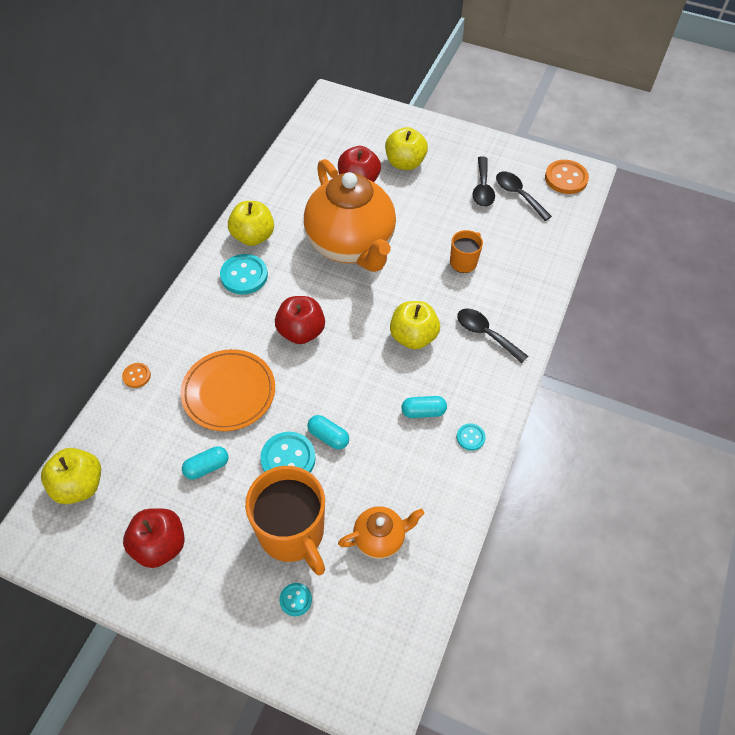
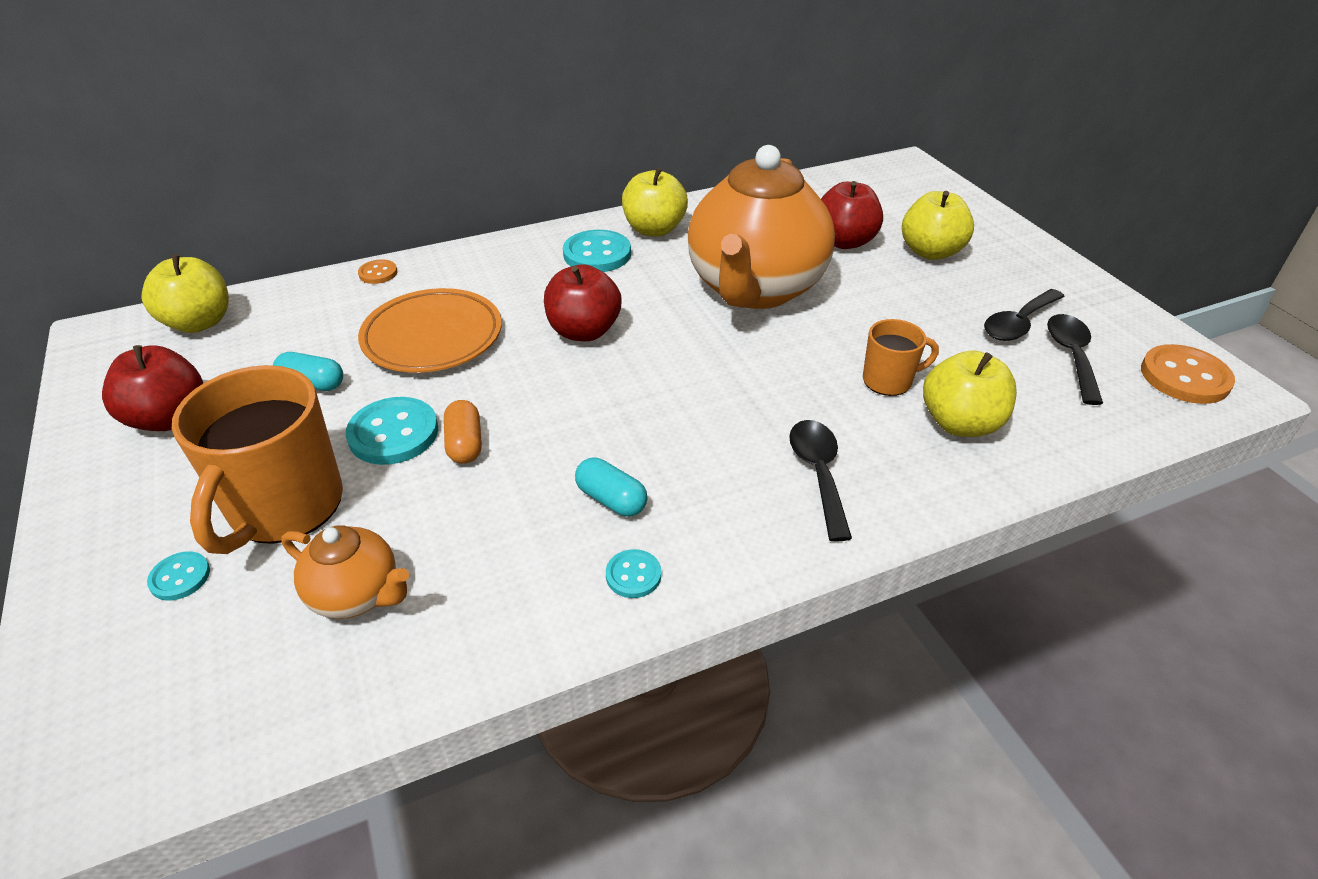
camera: 45 degrees right, 15 degrees down
turquoise capsule [307,415,349,449] -> orange capsule [444,400,482,464]
yellow apple [390,301,440,349] -> yellow apple moved to [923,350,1017,437]

